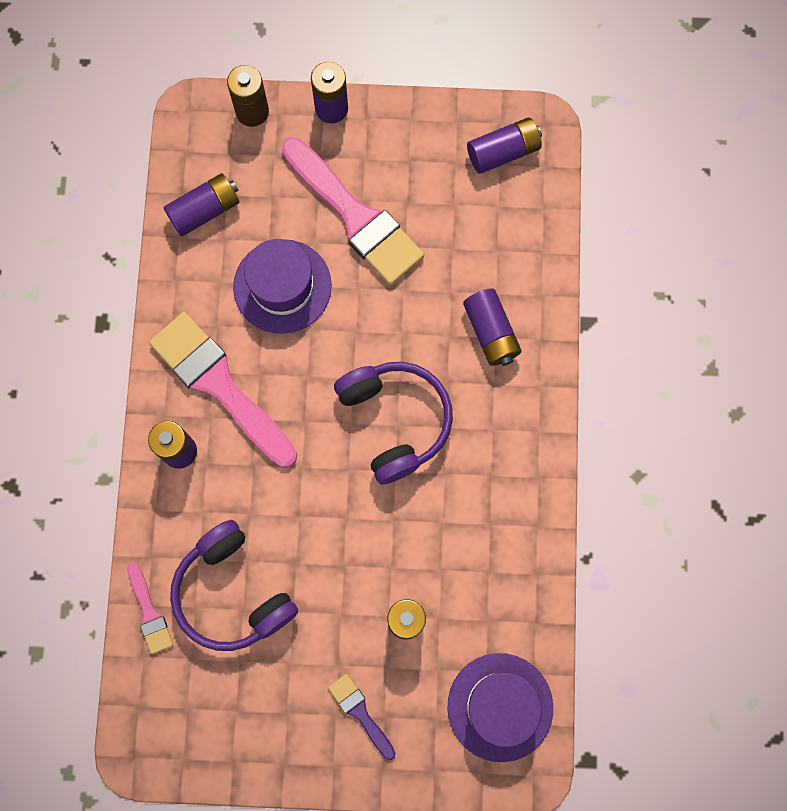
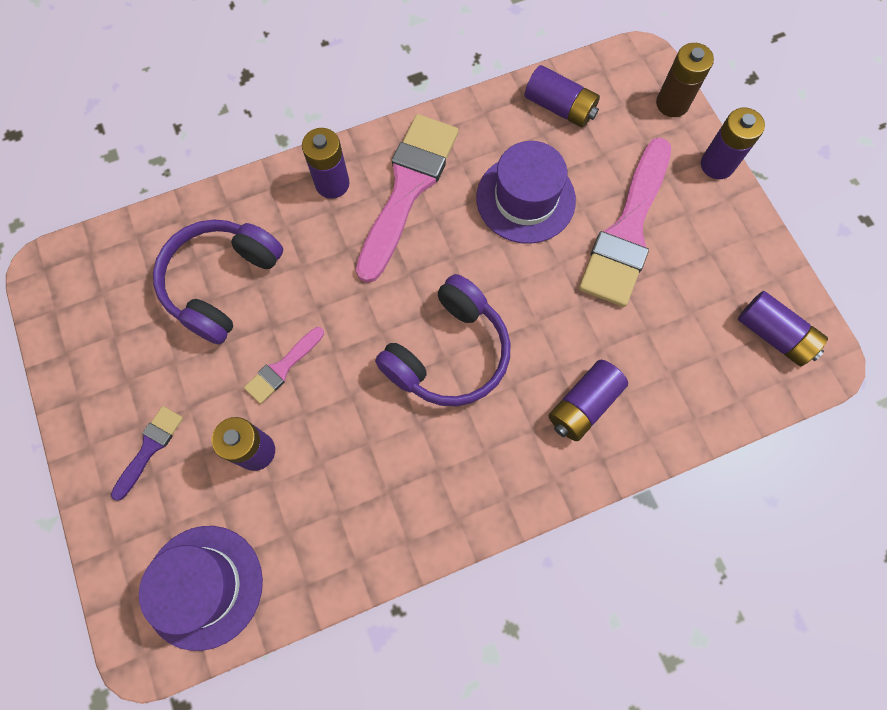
camera: 65 degrees right, 5 degrees down
pink brush [127,562,173,654] -> pink brush moved to [244,327,324,404]

